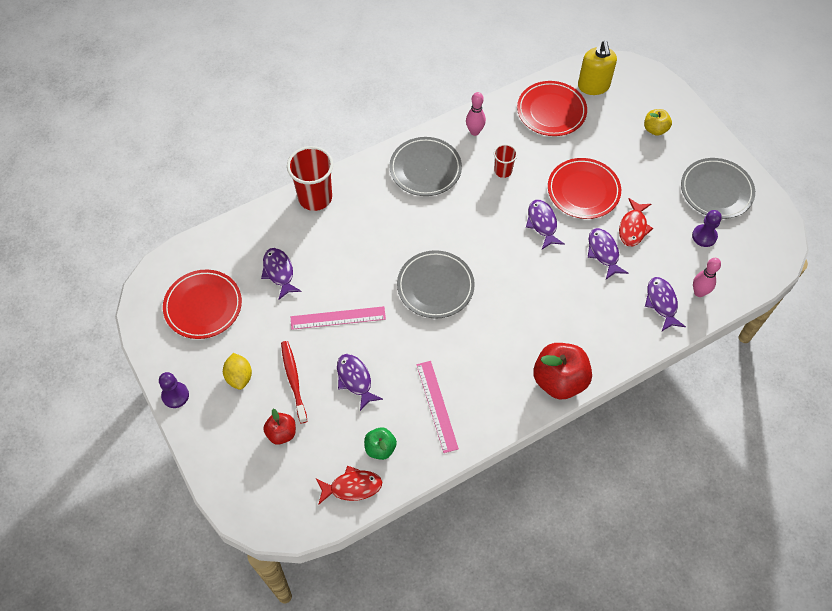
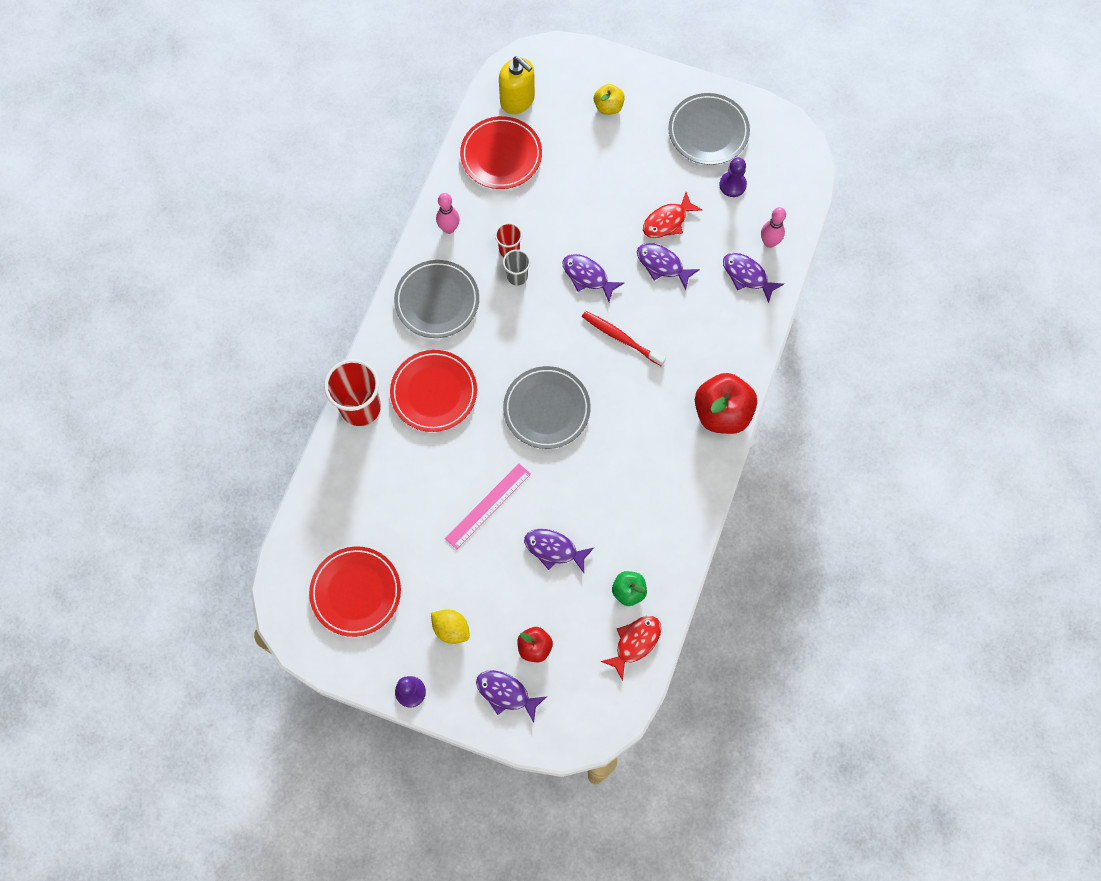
camera: 40 degrees left, 10 degrees up
purple fish [261,248,302,300] -> purple fish moved to [476,670,547,723]
red toothbrush [281,341,307,423] -> red toothbrush moved to [582,311,666,366]
pink ruler [416,361,459,453] -> none
red plate [548,158,621,219] -> red plate moved to [390,350,477,432]
red fish [619,198,653,246] -> red fish turned 75 degrees clockwise [643,192,702,238]
none -> grey cup [503,249,530,286]

